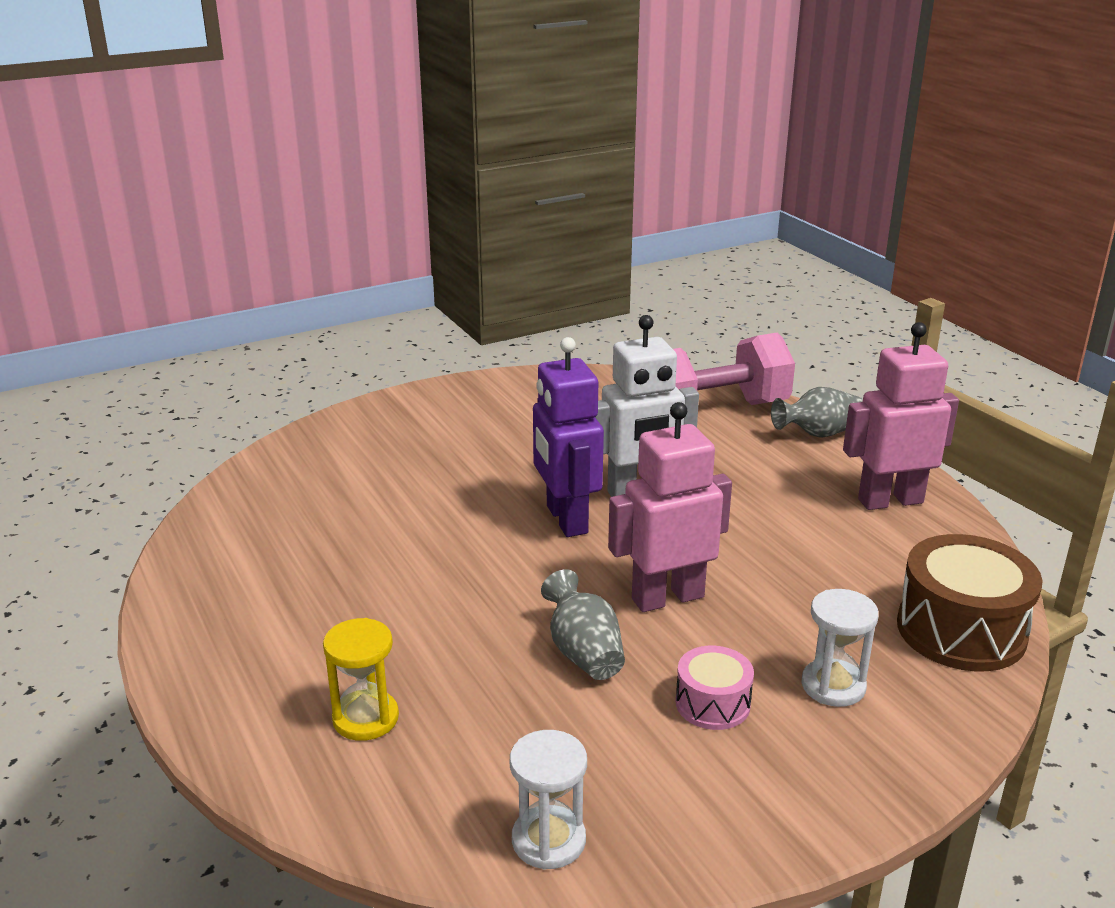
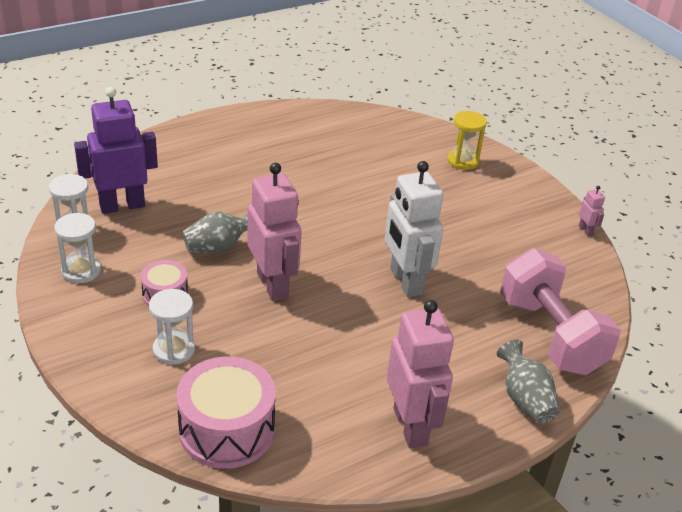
camera: 85 degrees right, 10 degrees up
yellow hourglass [323,618,399,741] -> yellow hourglass moved to [447,111,487,170]
purple robot [533,337,604,537] -> purple robot moved to [74,87,158,214]
brown drum [897,534,1043,671] -> pink drum [176,356,276,469]
none -> white hourglass [54,213,101,283]
none -> pink robot [579,186,605,236]

